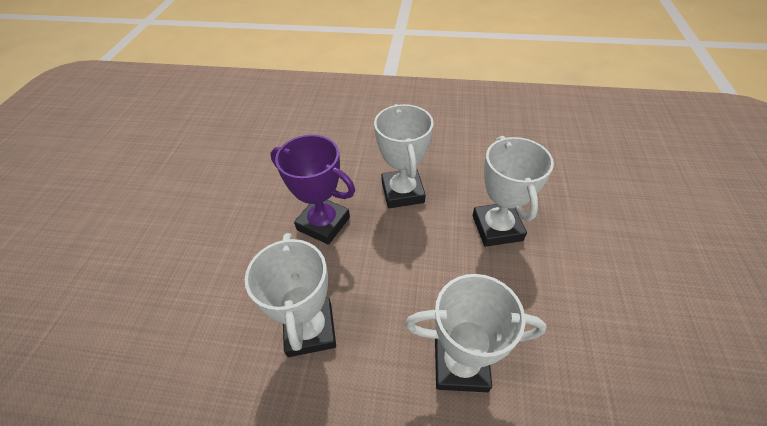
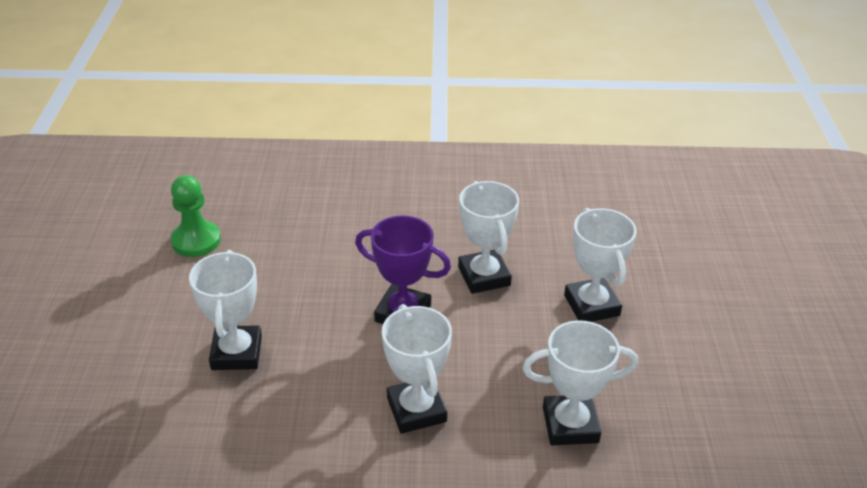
camera: 10 degrees left, 10 degrees down
none -> green pawn [171,175,221,257]
none -> white trophy [189,250,262,370]

